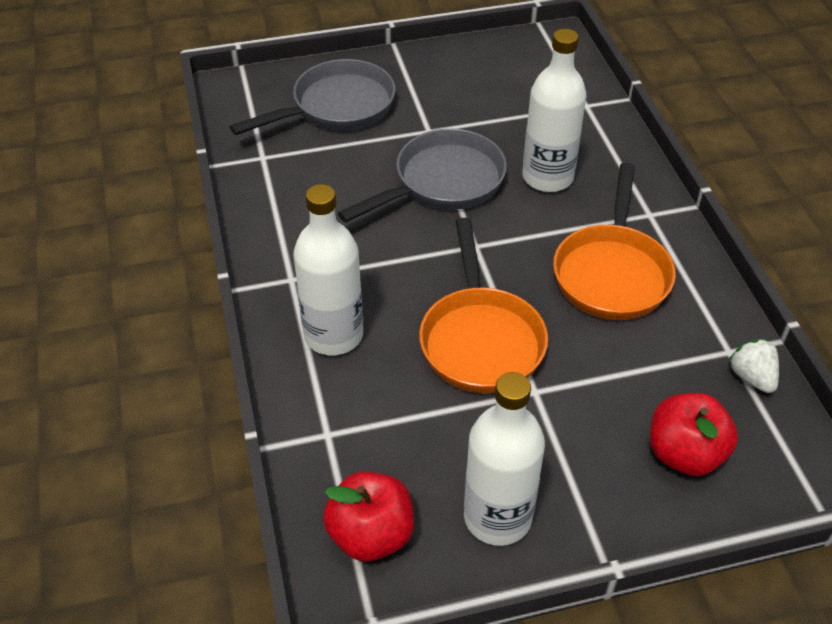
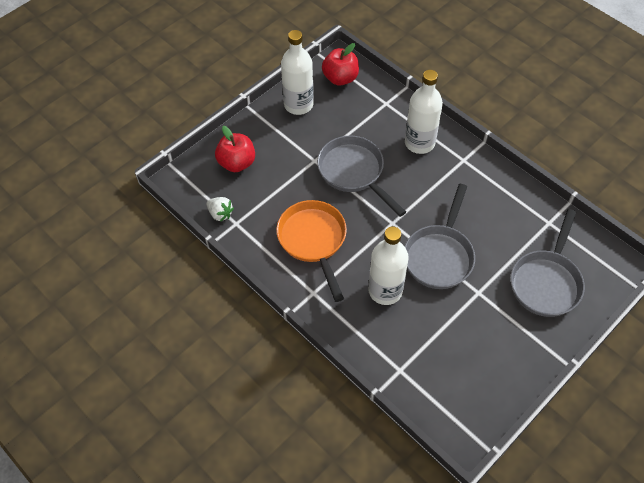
camera: 150 degrees right, 10 degrees up
orange pan [419,218,548,393] -> grey pan [317,136,406,217]

